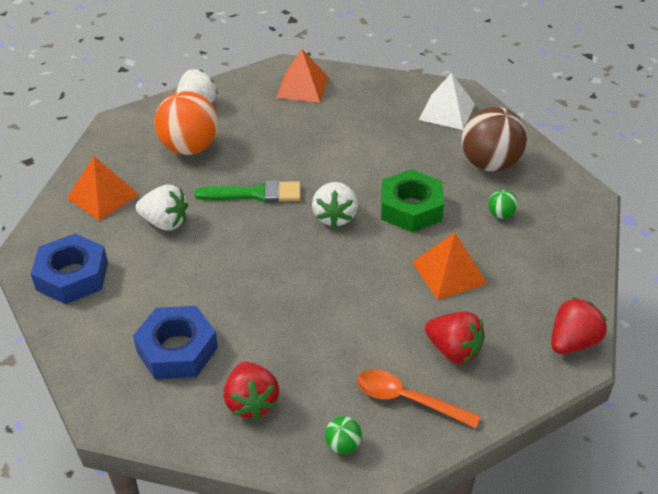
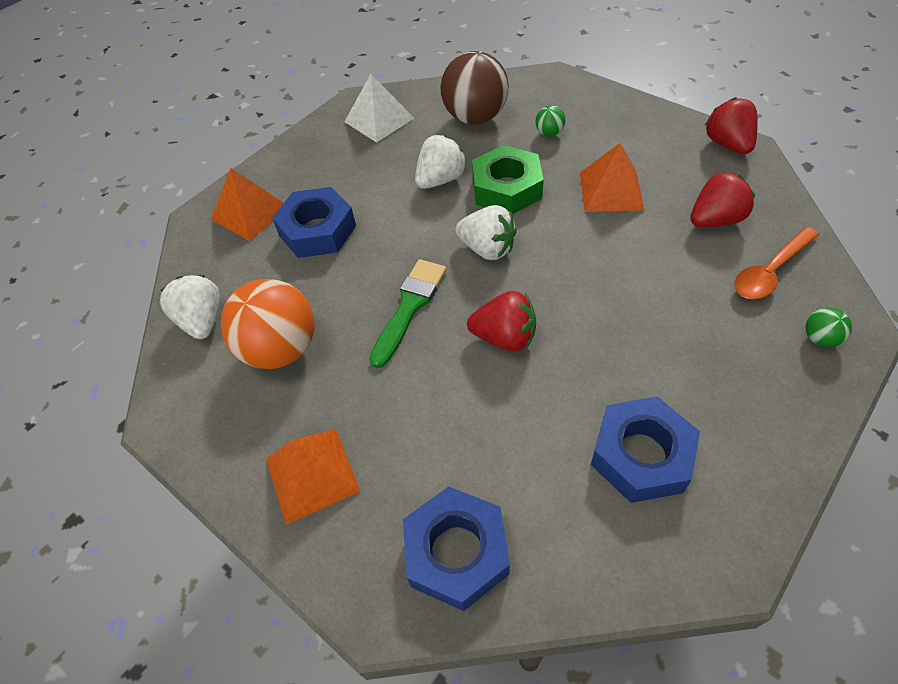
camera: 60 degrees left, 10 degrees up
white strawberry [136,184,188,231] -> white strawberry moved to [415,135,467,189]
red strawberry [224,362,279,420] -> red strawberry moved to [467,291,536,352]
none -> blue nut [272,187,356,258]

